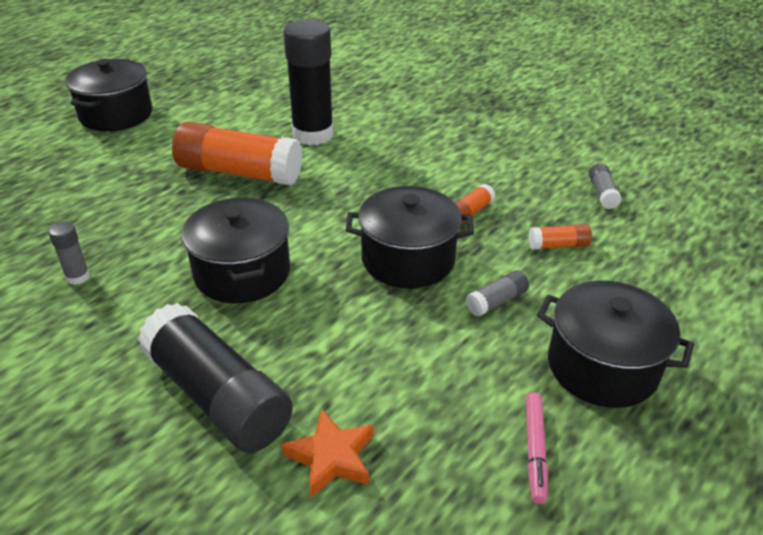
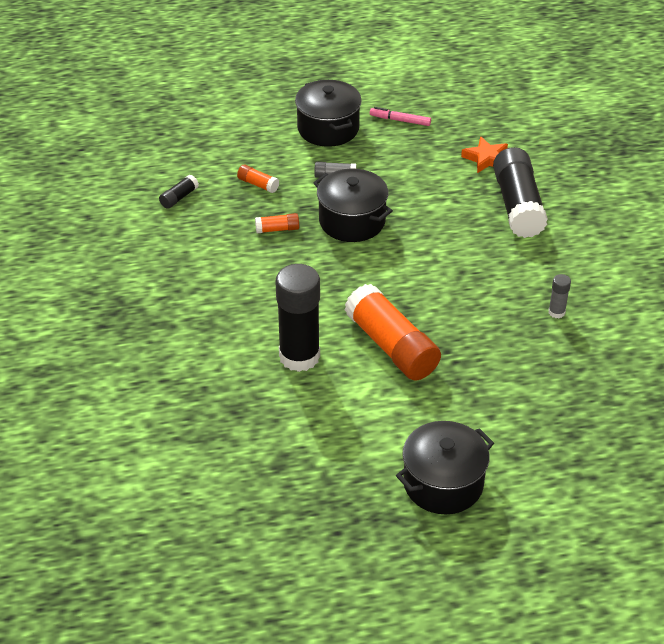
camera: 140 degrees left, 5 degrees up
black pot [182,198,290,303] -> none
pink marker [526,392,548,504] -> pink marker turned 120 degrees counterclockwise [370,107,431,126]
grey glue stick [589,163,622,209] -> black glue stick [159,175,199,209]

